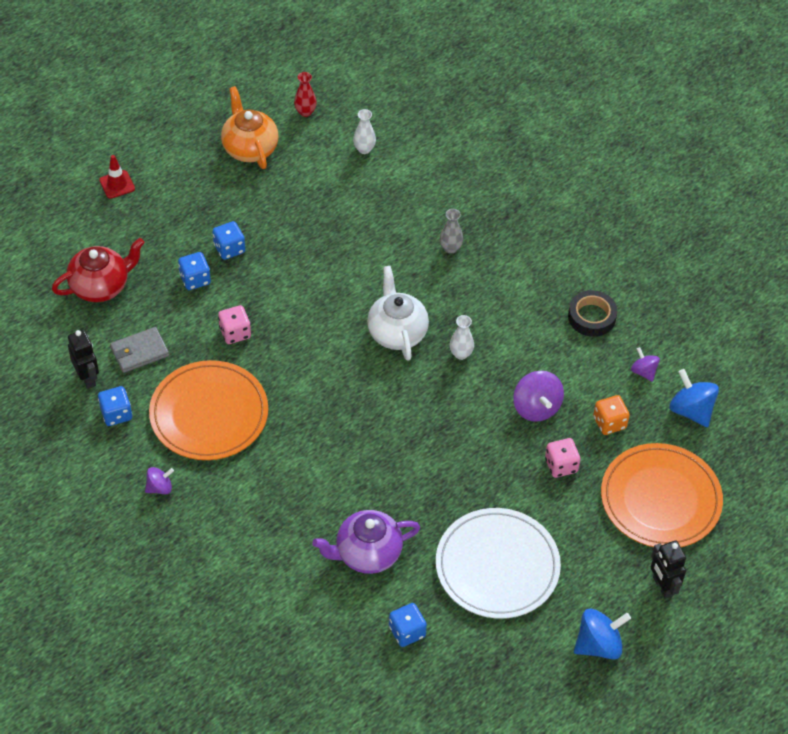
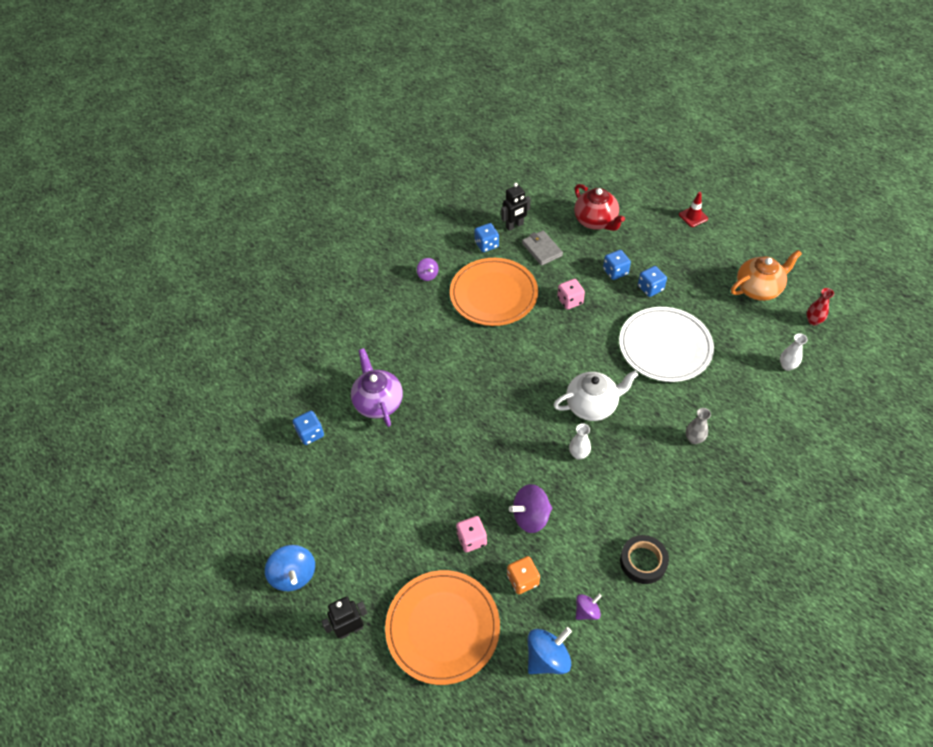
camera: 90 degrees right, 0 degrees up
white plate [436,508,561,619] -> white plate moved to [619,307,714,382]

